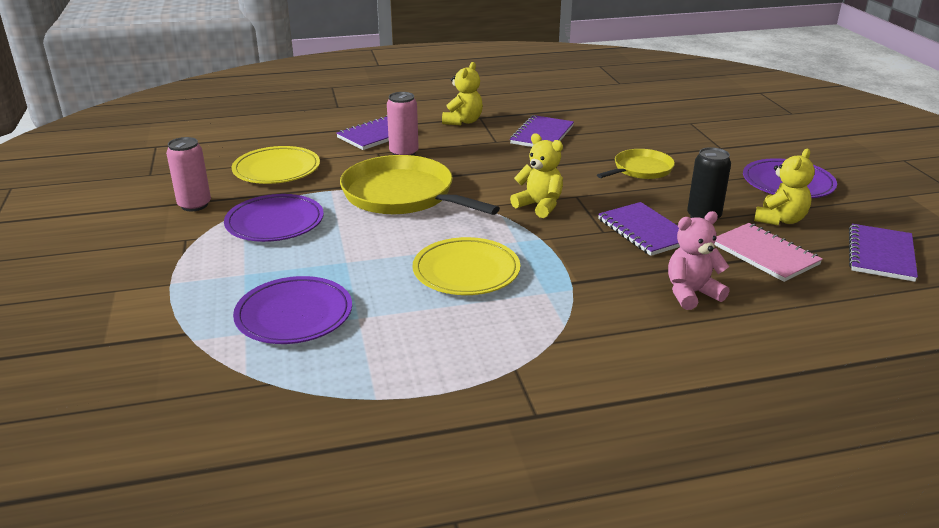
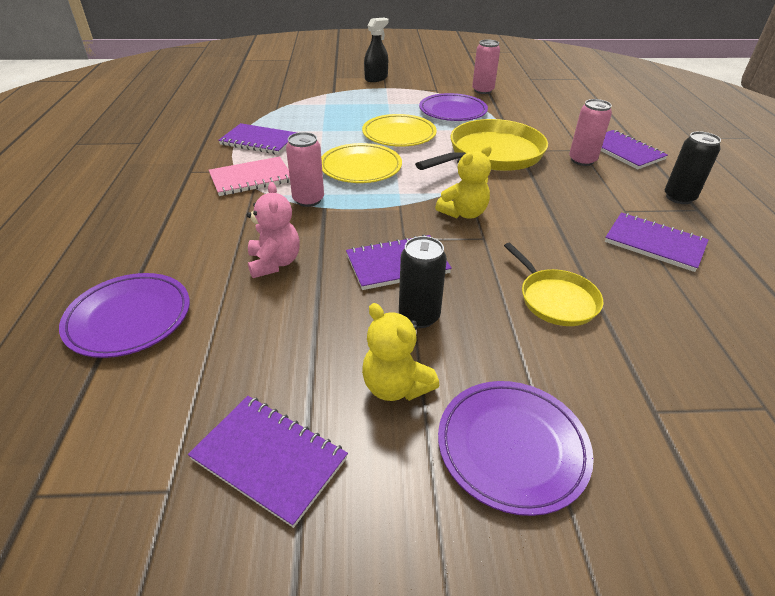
camera: 100 degrees right, 10 degrees up
yellow plate [231,146,320,184] -> yellow plate moved to [362,114,437,147]
purple plate [233,276,352,344] -> purple plate moved to [59,273,190,358]
yellow teddy bear [442,62,483,125] -> black can [665,131,721,204]
pink notebook [714,223,823,282] -> pink notebook moved to [209,157,290,196]
none -> purple notebook [218,123,297,155]
none -> pink can [286,132,324,207]
none -> black spray bottle [364,18,388,82]

